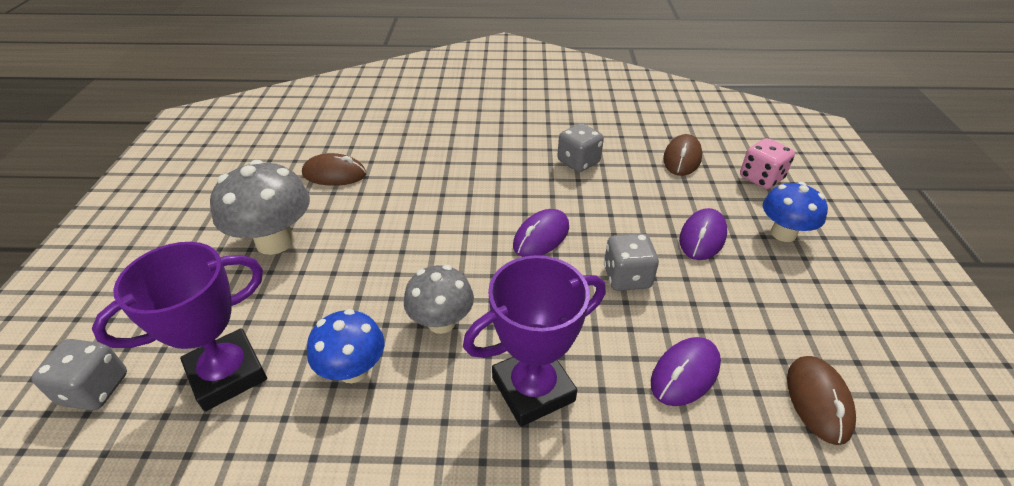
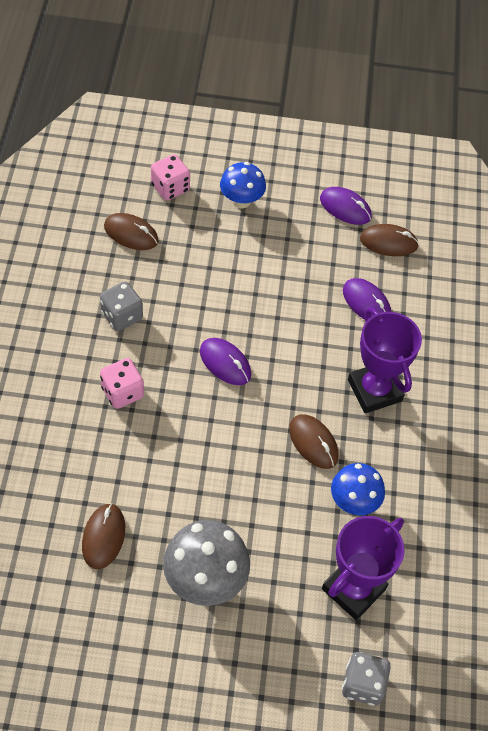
camera: 90 degrees left, 15 degrees up
purple trophy [92,242,267,411] -> purple trophy turned 75 degrees clockwise [322,516,405,620]
grey mushroom [404,265,474,334] -> brown mouse [289,414,338,469]
grey dice [604,233,659,291] -> none
purple mouse [679,208,727,260] -> purple mouse moved to [320,187,372,225]
none -> pink dice [100,358,144,409]

